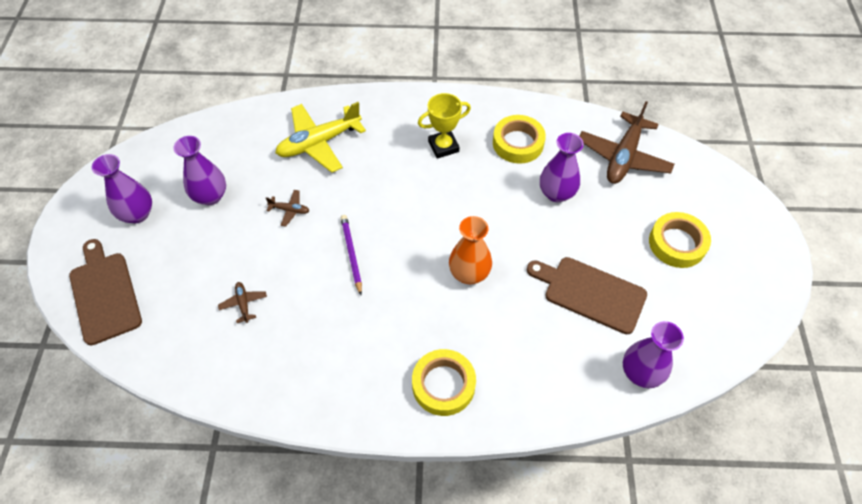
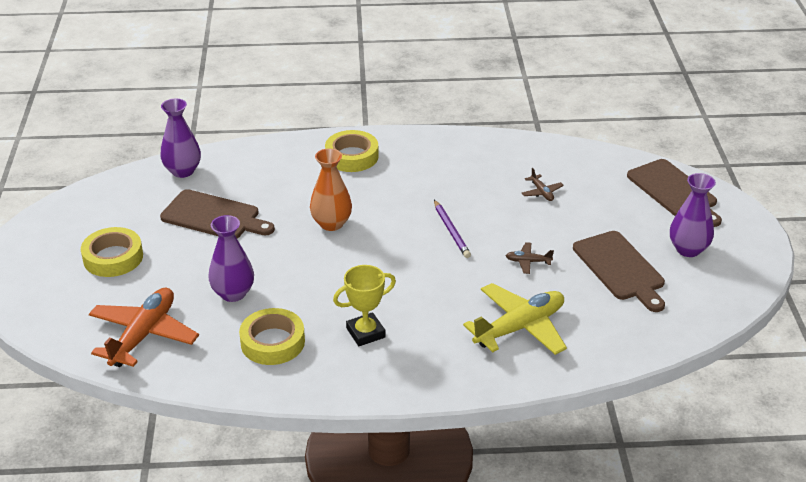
camera: 175 degrees right, 20 degrees down
purple vase [173,136,226,205] -> brown cutting board [573,231,665,312]
brown plane [580,101,675,184] -> orange plane [89,288,199,367]

